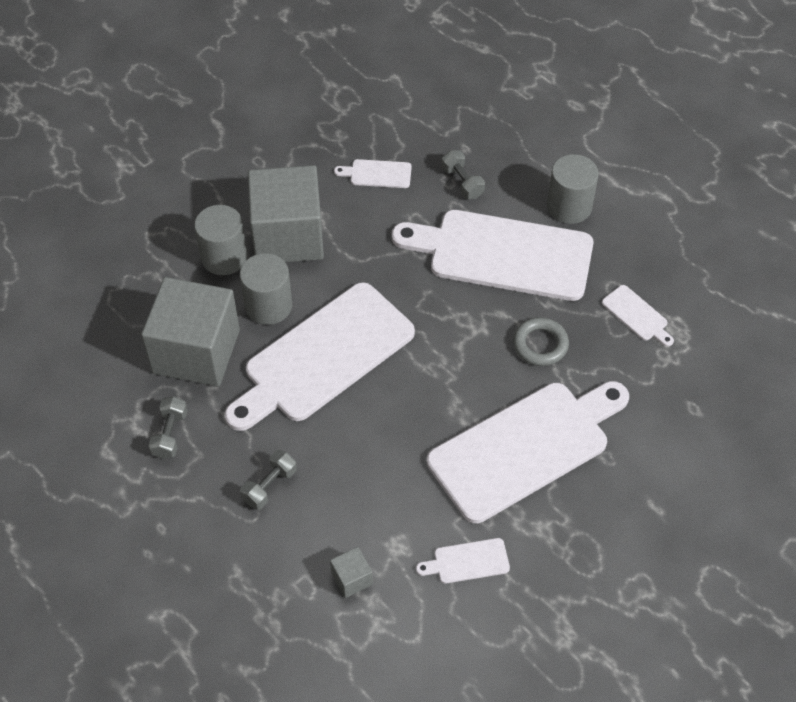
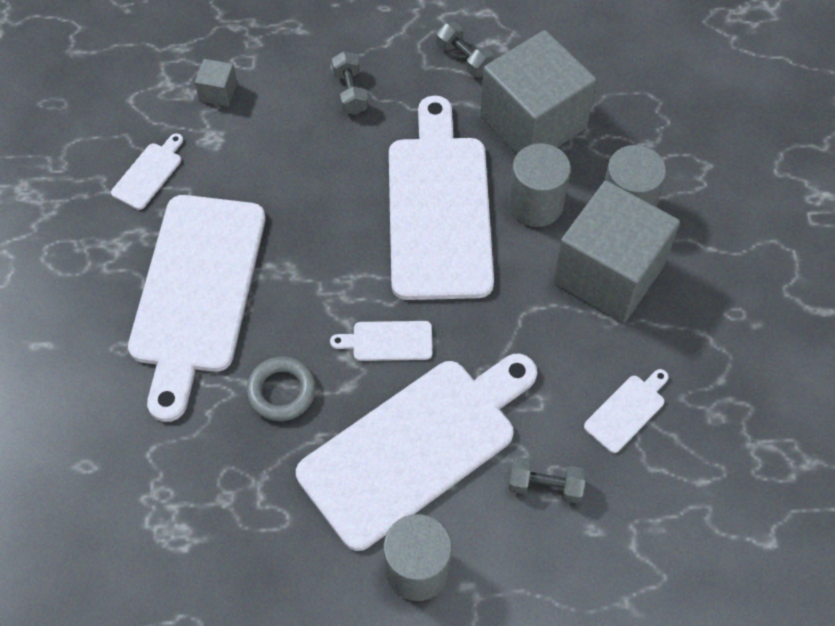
camera: 130 degrees right, 5 degrees up
white cutting board [602,285,674,347] -> white cutting board moved to [330,321,432,361]

